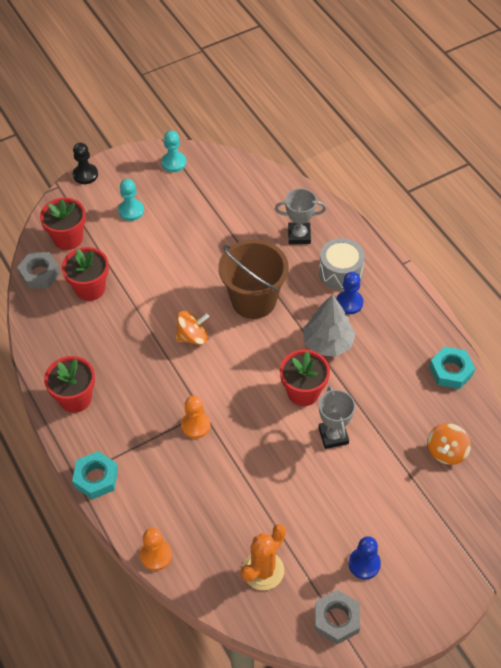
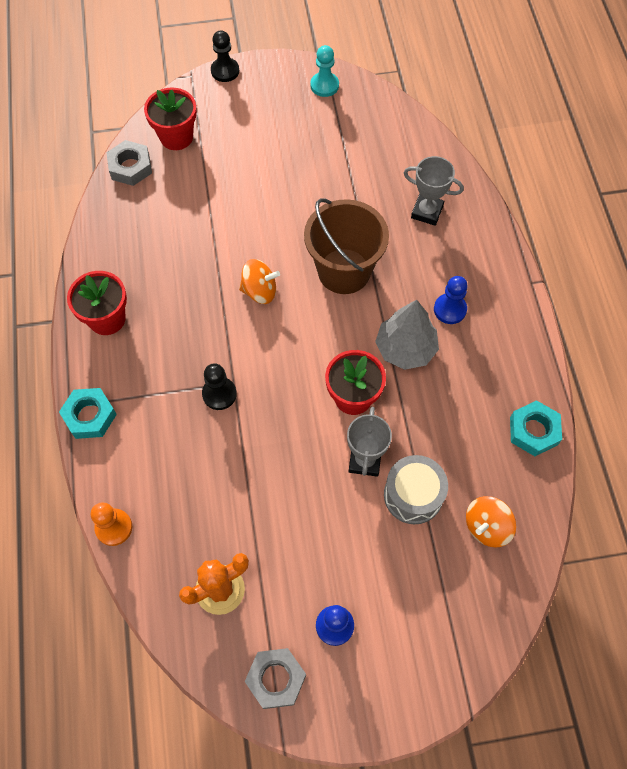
camera: 20 degrees right, 10 degrees up
red flower pot [62,247,109,301] -> none
turquoise pawn [118,179,144,221] -> none
orange pawn [181,396,211,439] -> black pawn [202,363,237,410]
grey drum [319,238,365,290] -> grey drum moved to [384,455,448,524]

